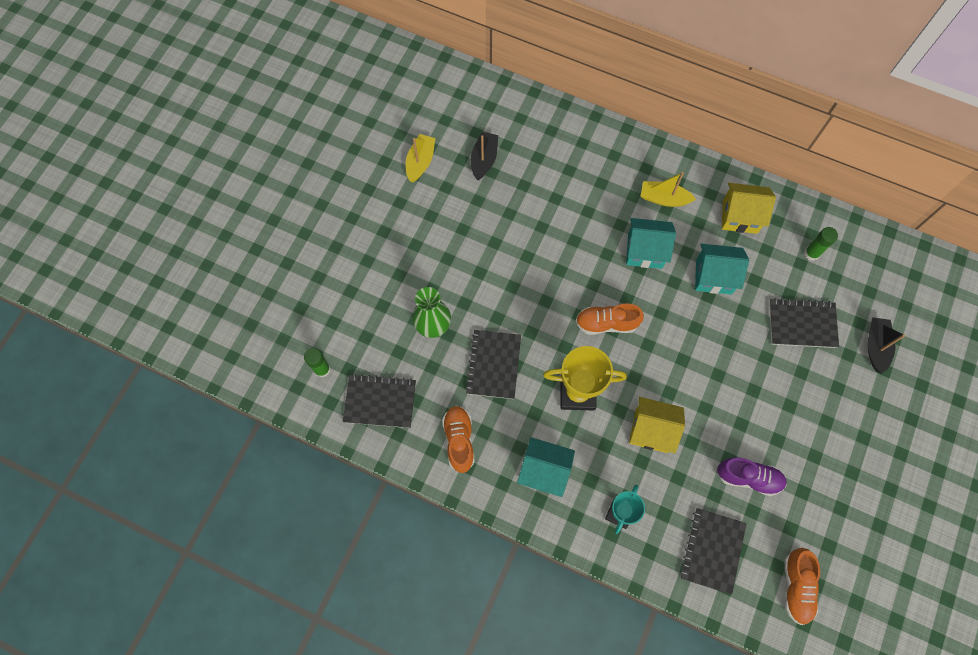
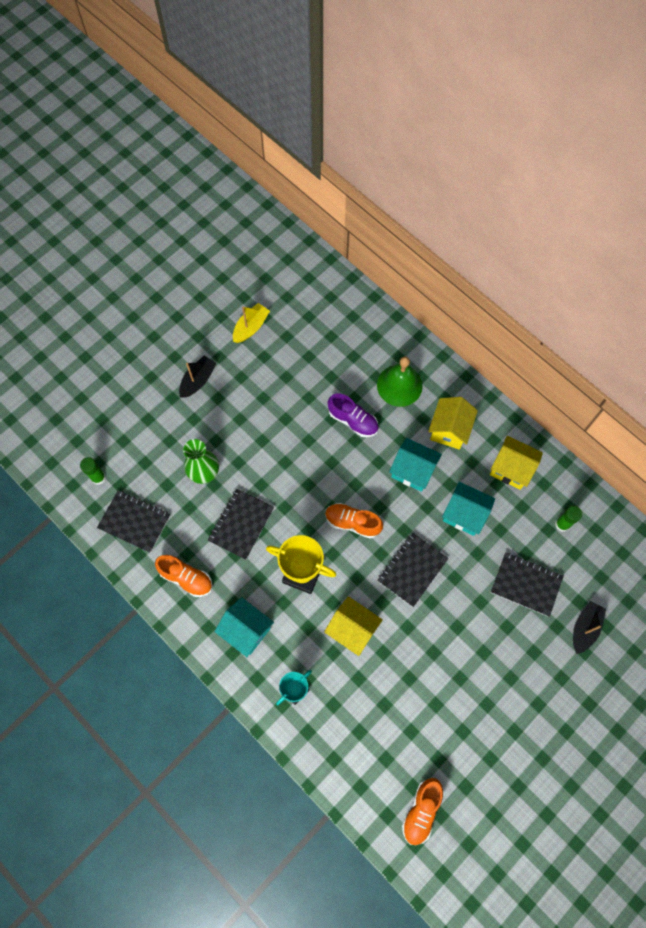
camera: 20 degrees right, 0 degrees up
orange shoe [442,406,475,473] -> orange shoe turned 105 degrees clockwise [155,555,212,597]
black boat [471,132,498,180] -> black boat moved to [179,356,217,398]
yellow boat [641,172,696,207] -> yellow house [428,397,478,450]
black notebook [680,508,747,595] -> black notebook moved to [377,533,449,607]
purple shoe [717,457,787,496] -> purple shoe moved to [328,394,379,437]
none -> green bell [377,356,423,407]

